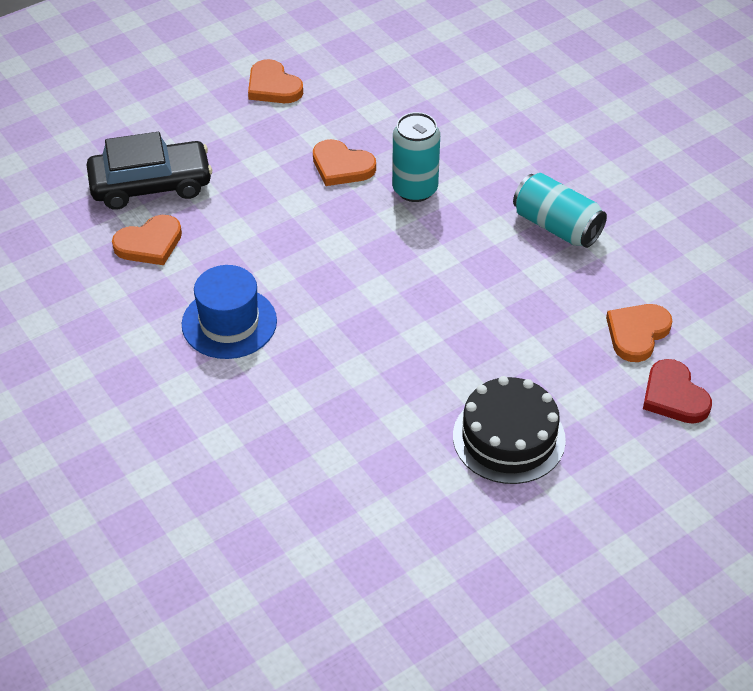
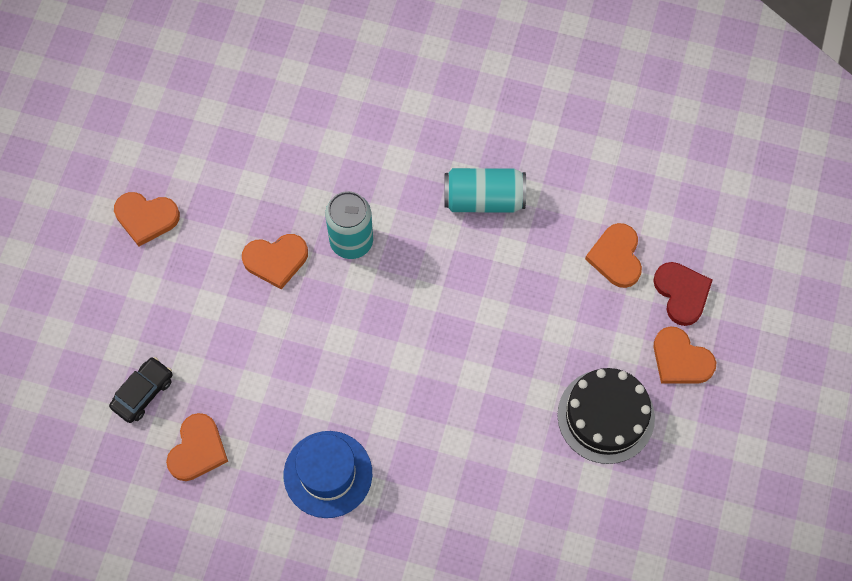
camera: 40 degrees left, 20 degrees up
black car [86,132,212,210] -> black car [109,357,173,423], size x0.56
red heart [643,359,712,424] -> red heart turned 135 degrees counterclockwise [653,262,712,326]
none -> orange heart [654,327,716,384]

